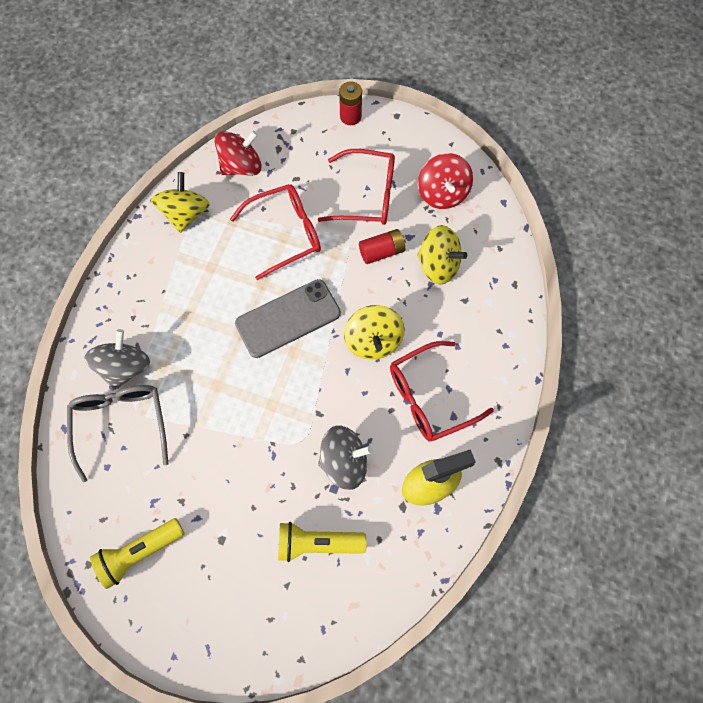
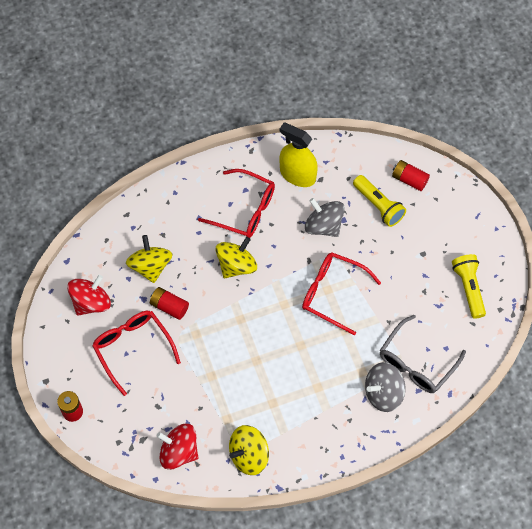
camera: 130 degrees left, 5 degrees down
yellow flashlight [90,518,185,589] -> yellow flashlight turned 120 degrees counterclockwise [452,254,486,319]
red glasses [230,184,321,280] -> red glasses moved to [302,252,381,336]
grey phone [235,279,341,358] -> none
none -> red battery [392,160,430,191]

